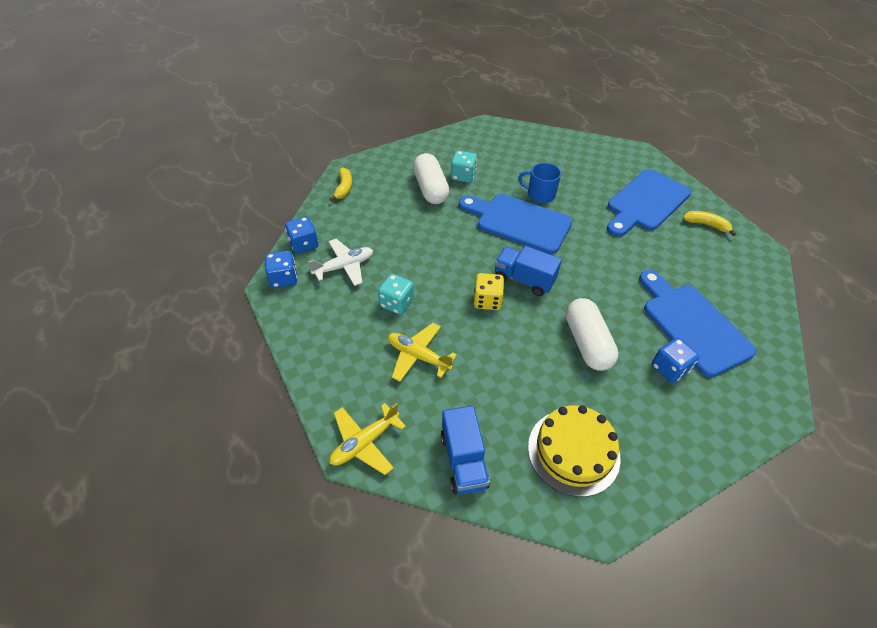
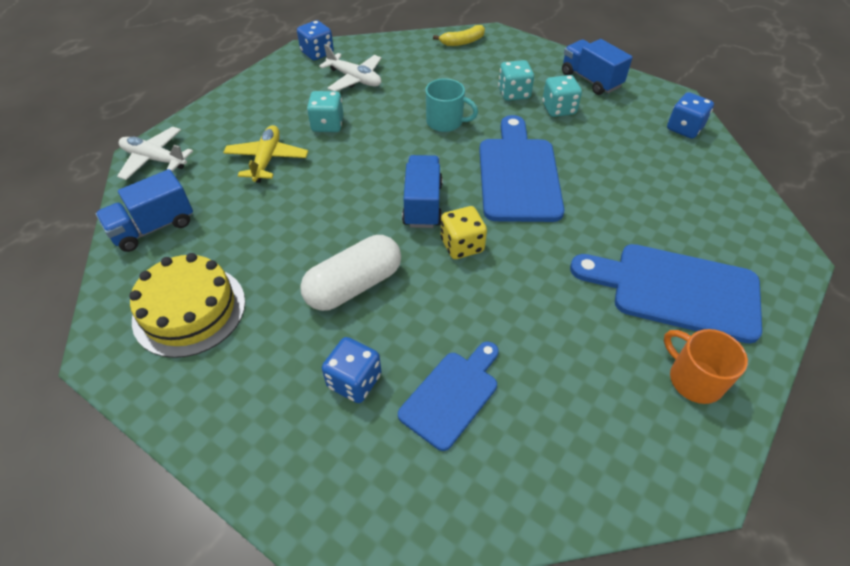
camera: 65 degrees right, 0 degrees up
blue dice [285,216,318,254] -> blue dice moved to [667,92,714,139]
yellow plane [330,403,406,475] -> white plane [117,127,193,180]
white capsule [413,153,449,204] -> turquoise dice [498,60,534,101]
yellow dice [474,273,504,310] -> yellow dice moved to [441,206,487,259]
blue mug [518,163,561,203] -> none
blue cutting board [639,270,756,377] -> blue cutting board [398,342,499,451], size x0.61
yellow banana [683,211,736,236] -> orange mug [664,329,748,404]
none -> turquoise mug [426,79,478,132]
none -> blue truck [562,39,633,95]

